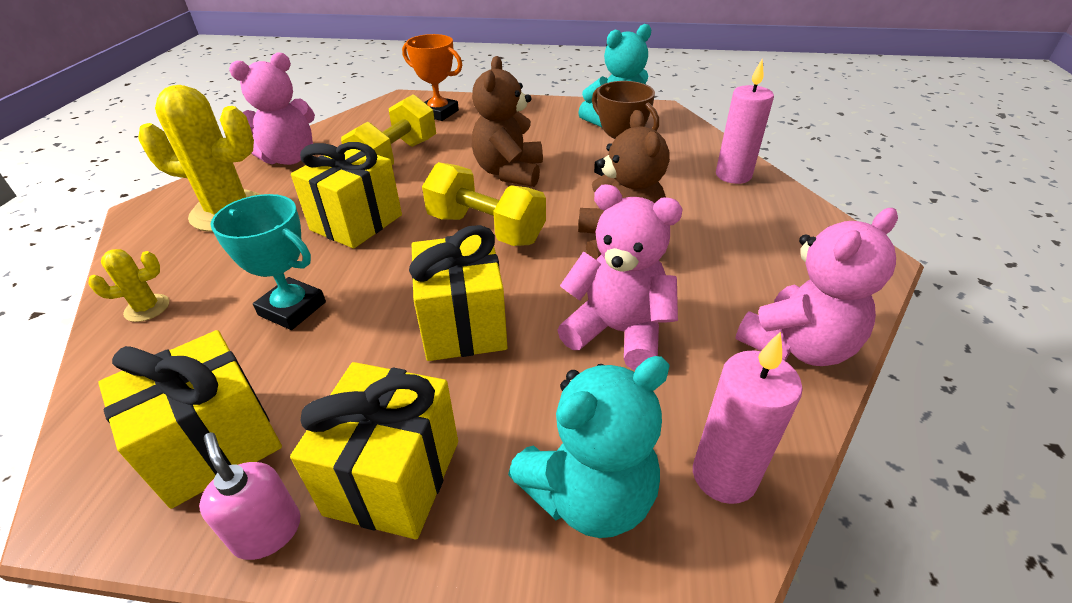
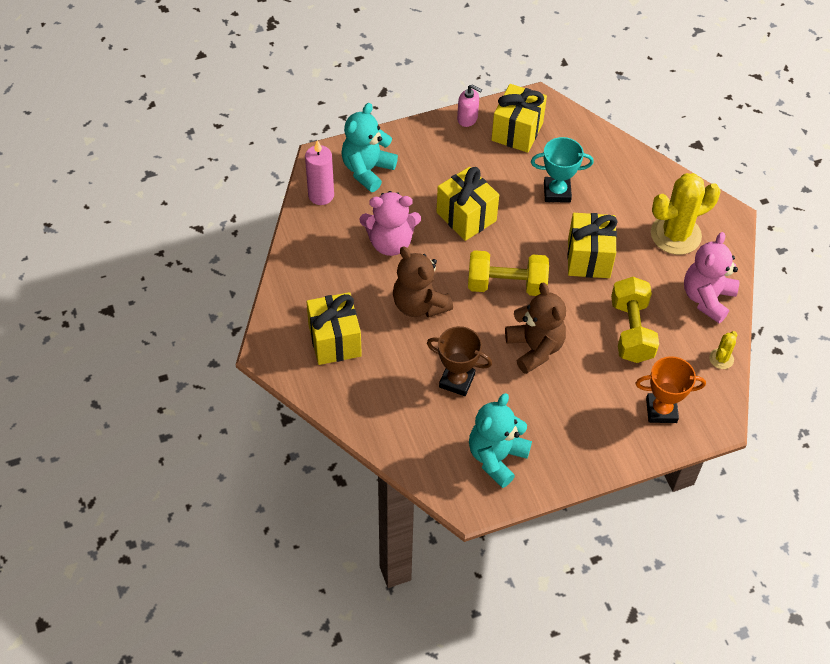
camera: 150 degrees right, 15 degrees up
yellow cactus [88,249,169,322] -> yellow cactus moved to [709,331,738,369]
yellow gift [290,362,458,539] -> yellow gift moved to [306,292,362,365]
pink candle [716,60,774,184] -> none
pink teddy bear [735,208,898,366] -> none

